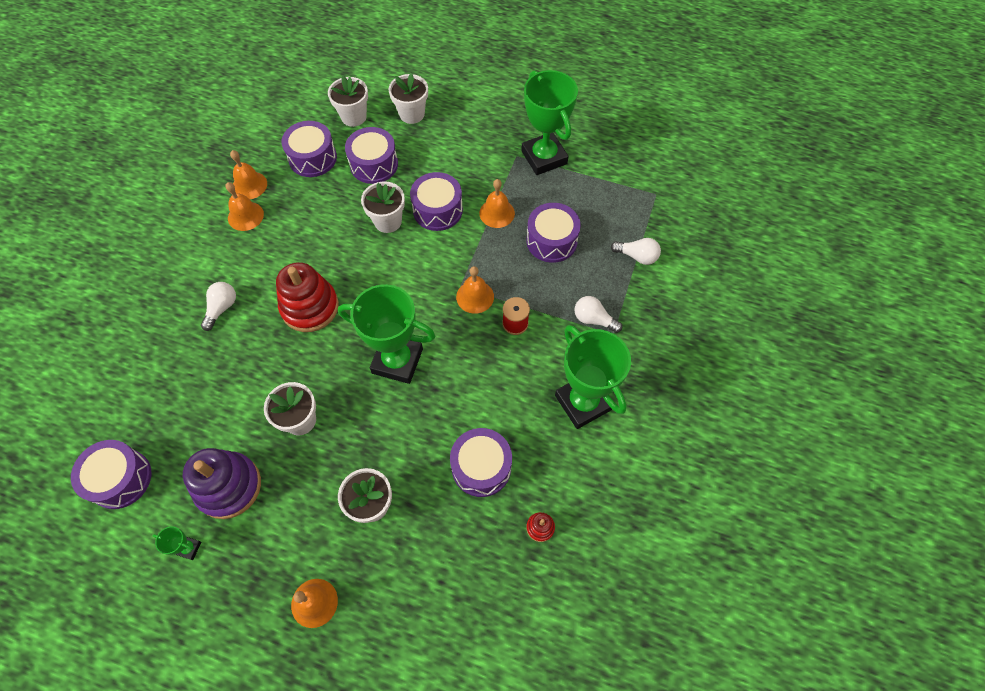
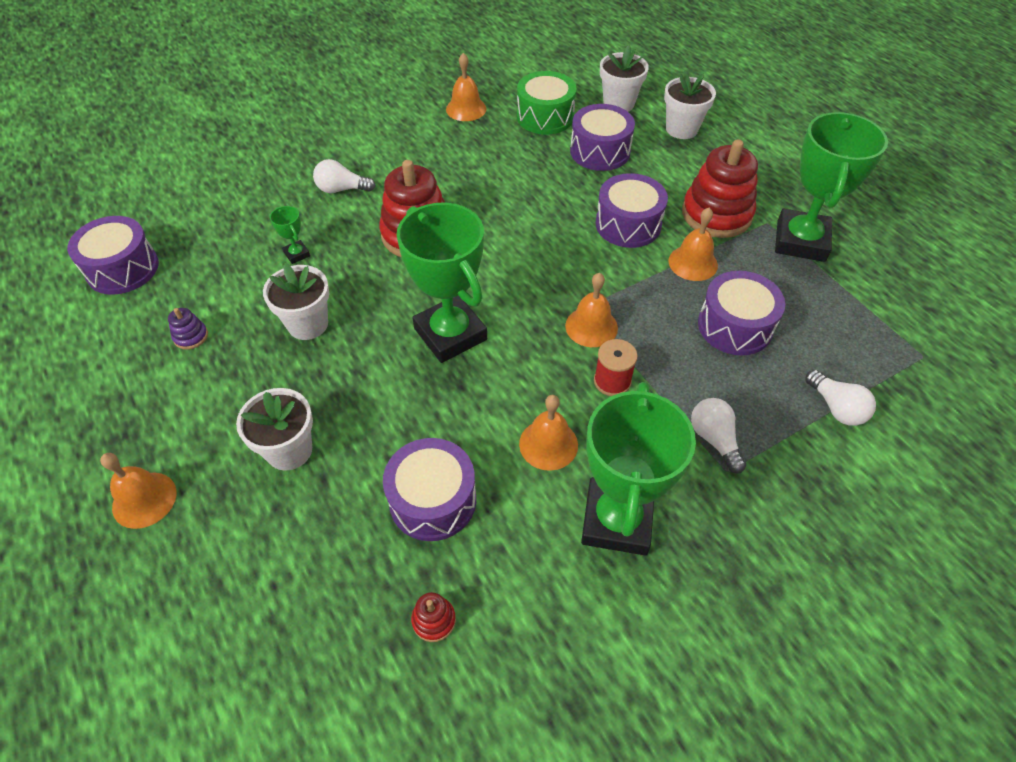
camera: 40 degrees right, 10 degrees down
green trophy [153,526,201,560] -> green trophy moved to [270,206,310,264]
purple stacking toy [183,448,261,519] -> purple stacking toy [168,308,208,350], size x0.42
white light bulb [201,282,236,331] -> white light bulb turned 150 degrees counterclockwise [313,159,376,193]
orange bell [225,182,264,231] -> orange bell moved to [519,395,578,471]
purple drum [282,121,337,177] -> green drum [517,71,577,135]
white flower pot [361,181,405,233] -> none
none -> red stacking toy [682,139,758,238]

